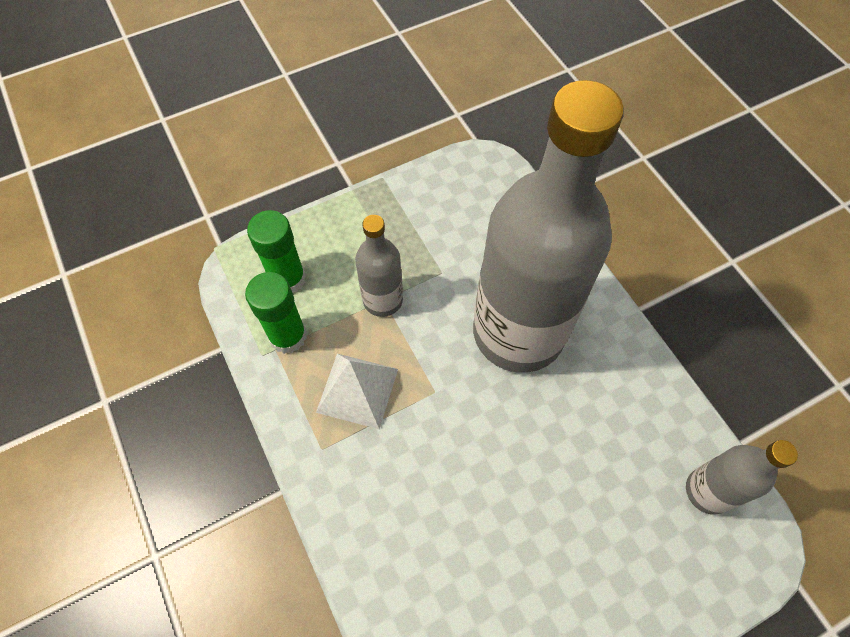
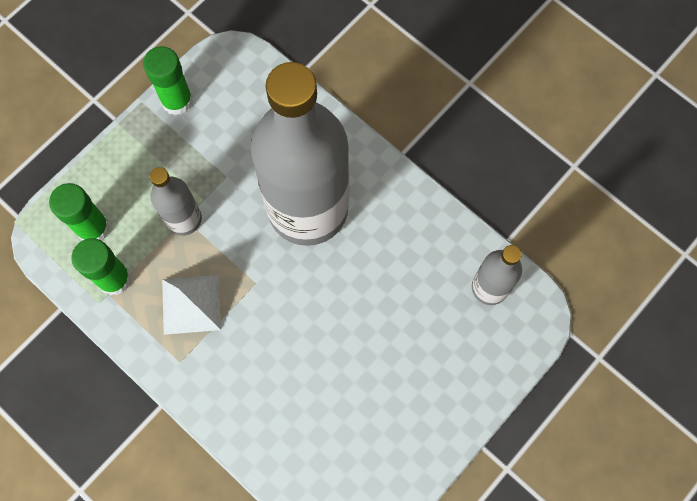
camera: 20 degrees left, 10 degrees up
none -> green glue stick [143,46,193,116]

